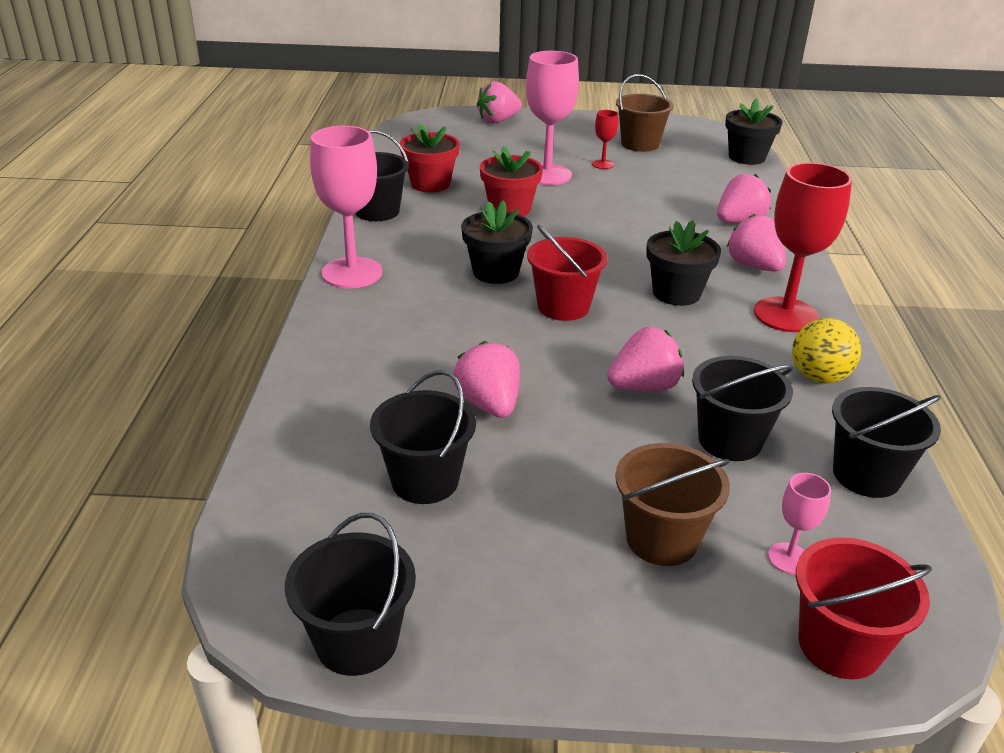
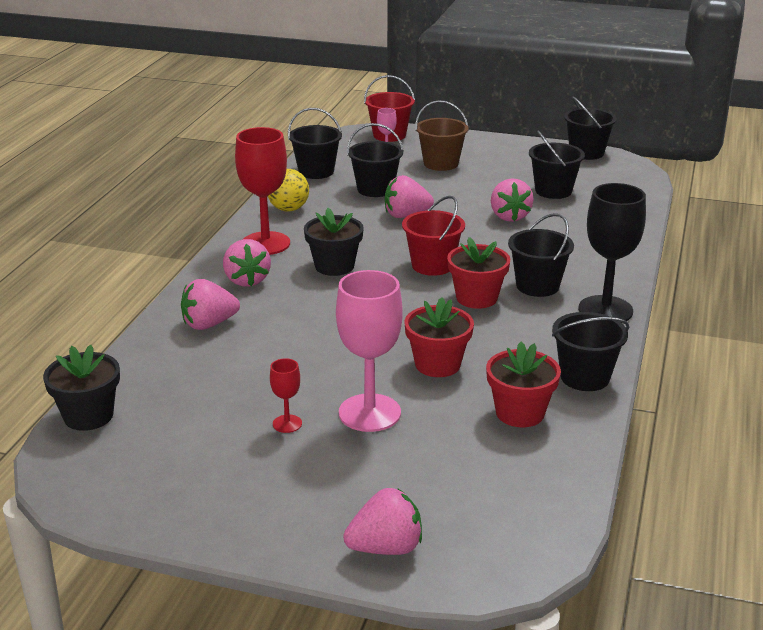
camera: 165 degrees left, 5 degrees down
pink goblet [310,126,383,288] -> black goblet [578,183,646,323]
black flower pot [461,200,533,284] -> red flower pot [447,237,510,309]
brown bucket [616,74,674,152] -> none
none -> black bucket [508,213,574,297]

